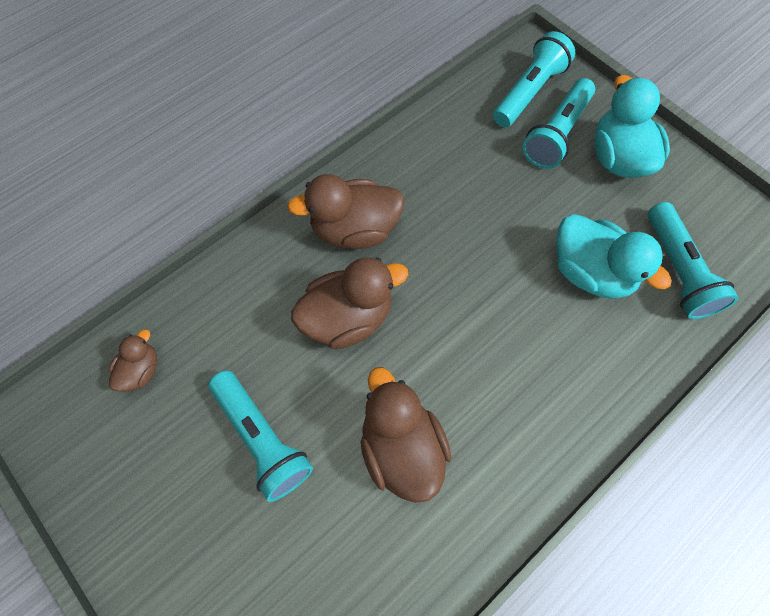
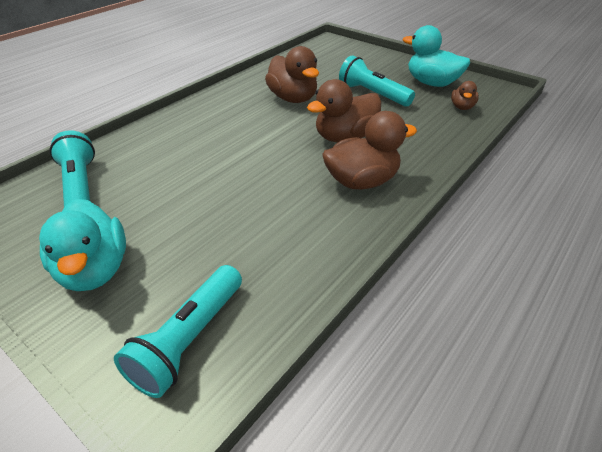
camera: 170 degrees right, 25 degrees down
turquoise flashlight [523,78,595,169] -> none
turquoise duck [556,214,672,299] -> turquoise duck moved to [403,25,470,87]

